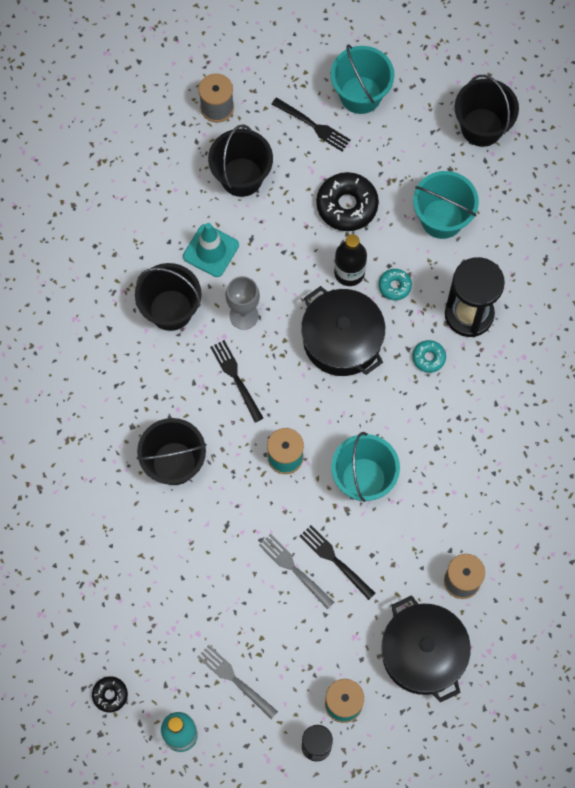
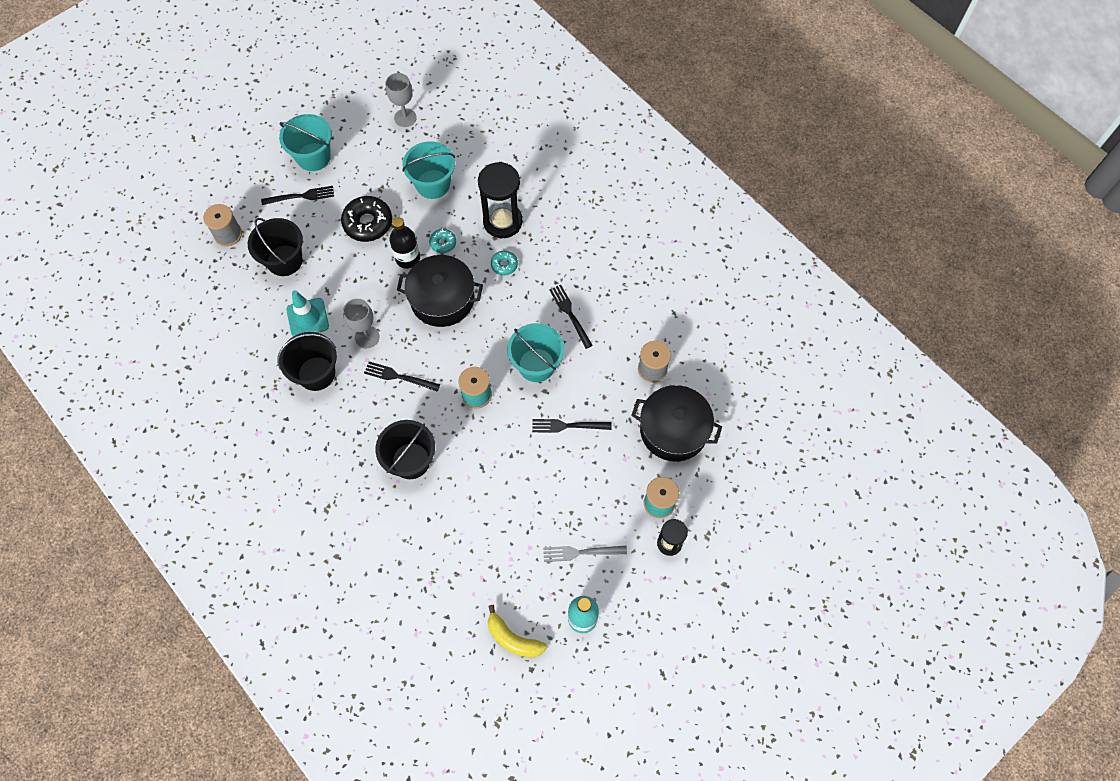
camera: 45 degrees left, 5 degrees down
black donut [92,676,128,712] -> yellow banana [488,605,547,657]
grey fork [259,534,335,609] -> none
black bucket [454,75,519,147] -> grey goblet [386,73,417,127]
none -> black fork [549,285,593,349]

